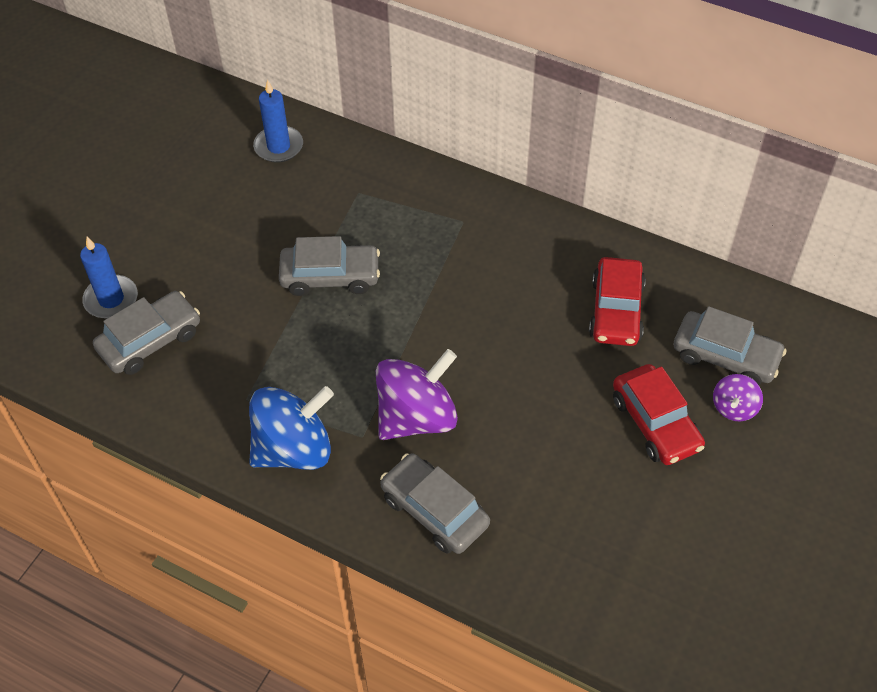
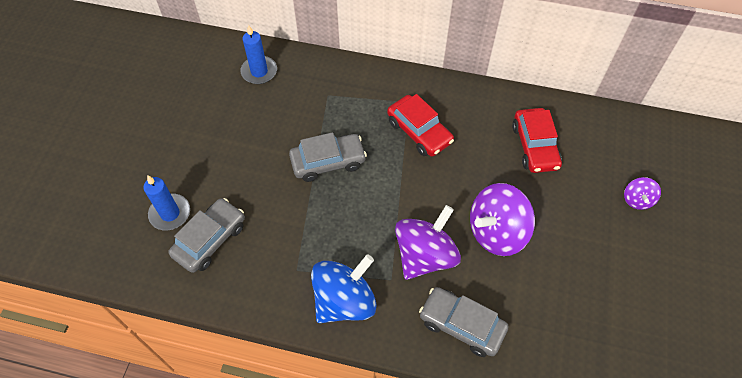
camera: 15 degrees left, 5 degrees up
red car [613,364,705,465] -> red car moved to [387,94,454,157]
grey car [674,306,787,385] -> none
none -> purple spinning top [470,183,535,256]

